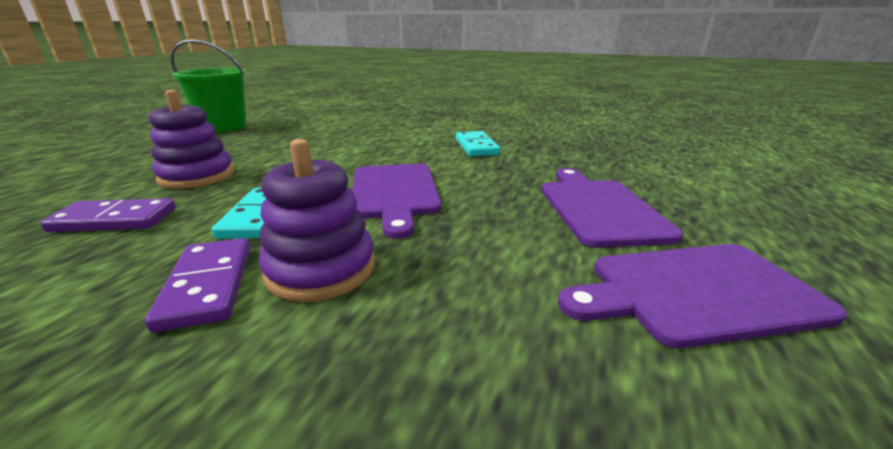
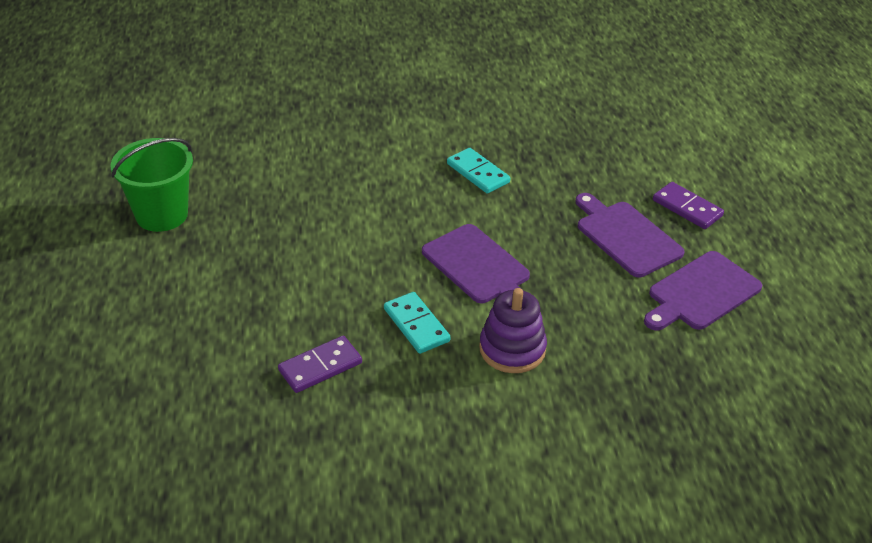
camera: 30 degrees left, 15 degrees up
purple domino [145,238,250,332] -> purple domino moved to [653,182,724,229]
purple stacking toy [149,90,234,189] -> none

